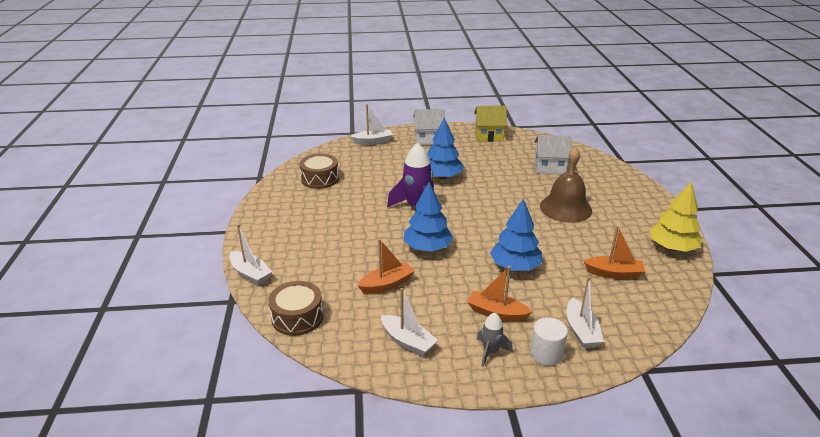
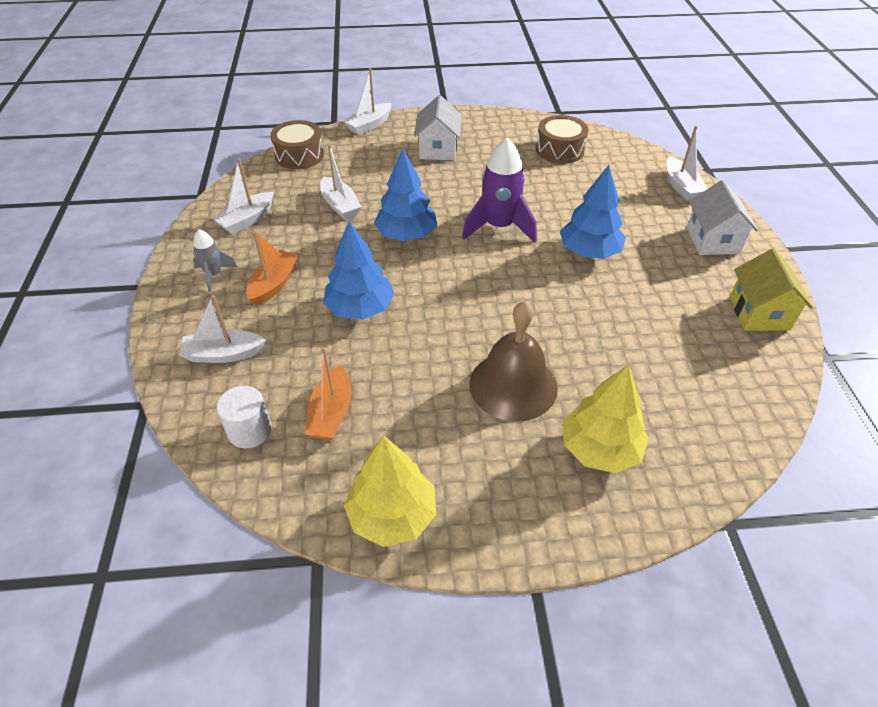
camera: 90 degrees right, 15 degrees up
orange boat [358,239,415,294] -> white boat [320,144,361,220]
white cylinder [530,317,568,366] -> white cylinder moved to [217,386,272,448]
white house [534,135,571,174] -> white house moved to [414,95,462,160]
none -> yellow tree [563,365,649,473]

